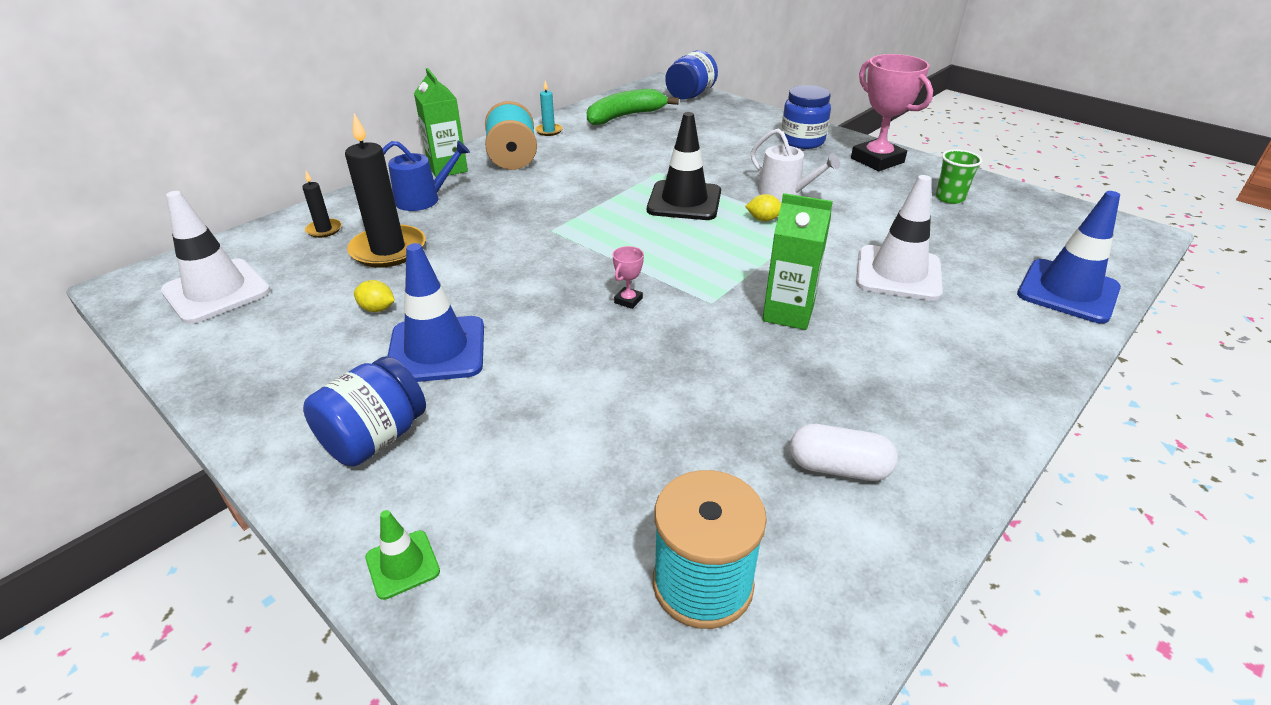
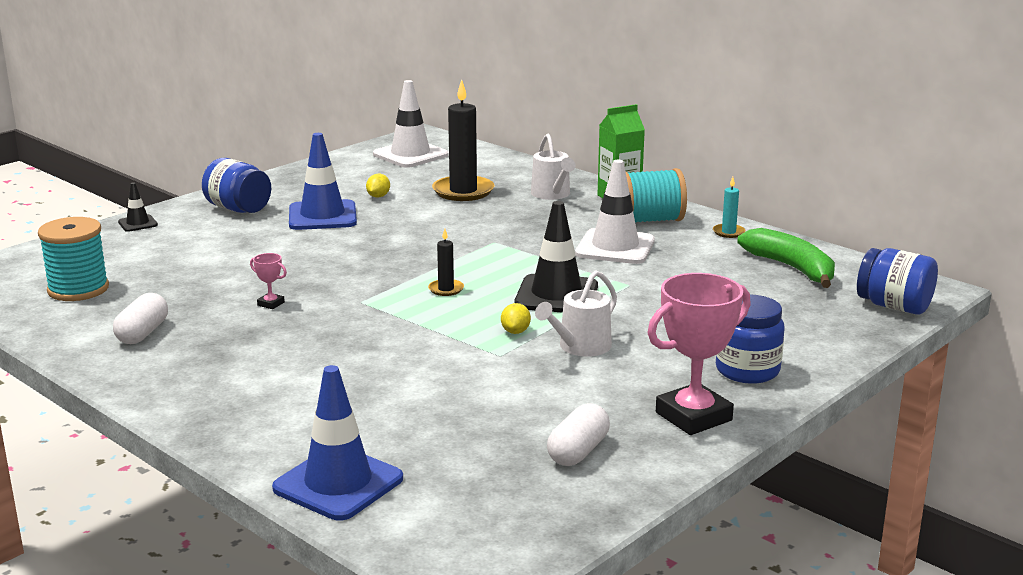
camera: 90 degrees right, 15 degrees down
black candle [302,171,341,238] -> black candle moved to [428,229,464,296]
green traffic cone [365,510,440,600] -> black traffic cone [118,182,158,232]
blue watering can [383,141,470,211] -> white watering can [531,134,576,200]
pink trophy [612,246,644,309] -> pink trophy moved to [250,253,287,309]
green carton [762,193,833,330] -> none
white traffic cone [856,175,943,301] -> white traffic cone moved to [575,160,655,264]
green cup [936,149,983,204] -> white capsule [547,403,610,466]

